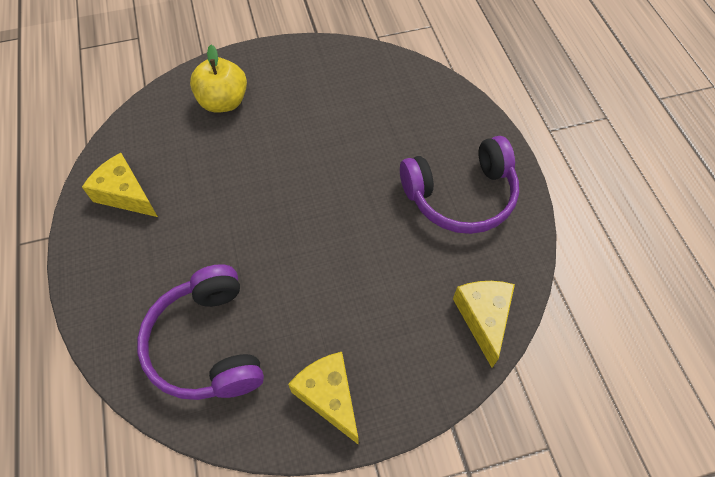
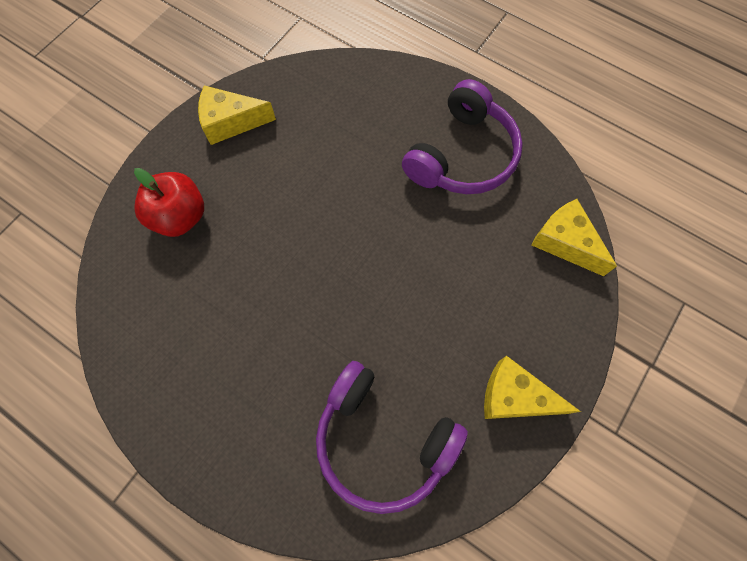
camera: 40 degrees left, 10 degrees up
yellow cheese [82,153,158,217] -> yellow cheese moved to [198,85,276,145]
yellow apple [190,45,247,113] -> red apple [134,168,204,237]

